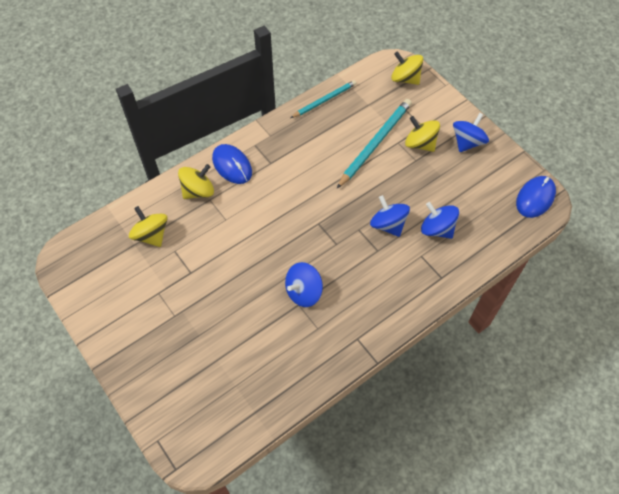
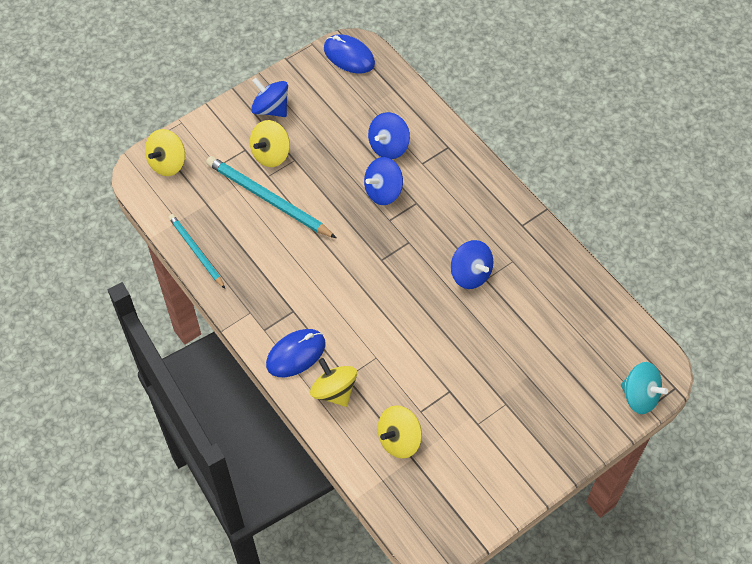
camera: 90 degrees left, 0 degrees up
none -> turquoise spinning top [621,362,668,414]

